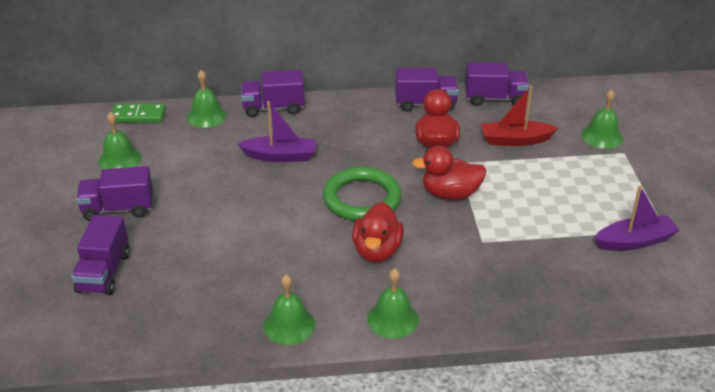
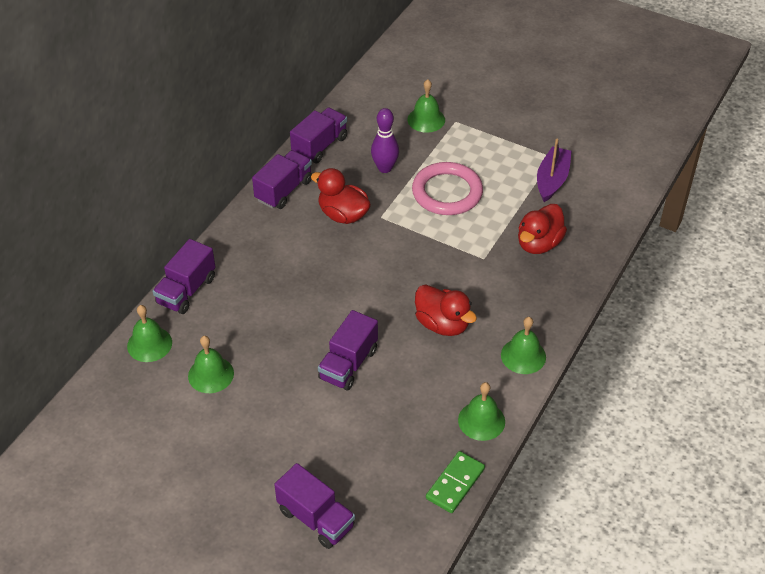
camera: 55 degrees left, 10 degrees up
purple truck [76,166,153,221] -> purple truck moved to [318,310,378,391]
green bell [98,112,141,169] -> green bell moved to [188,336,234,393]
green domino [112,103,166,123] -> green domino moved to [426,451,485,513]
purple boat [238,101,316,162] -> none
green ring [323,167,401,221] -> none
red duck [412,146,487,200] -> red duck moved to [518,204,567,254]
red boat [481,86,558,146] -> purple bowling pin [371,108,399,173]
none -> pink ring [412,162,483,215]

